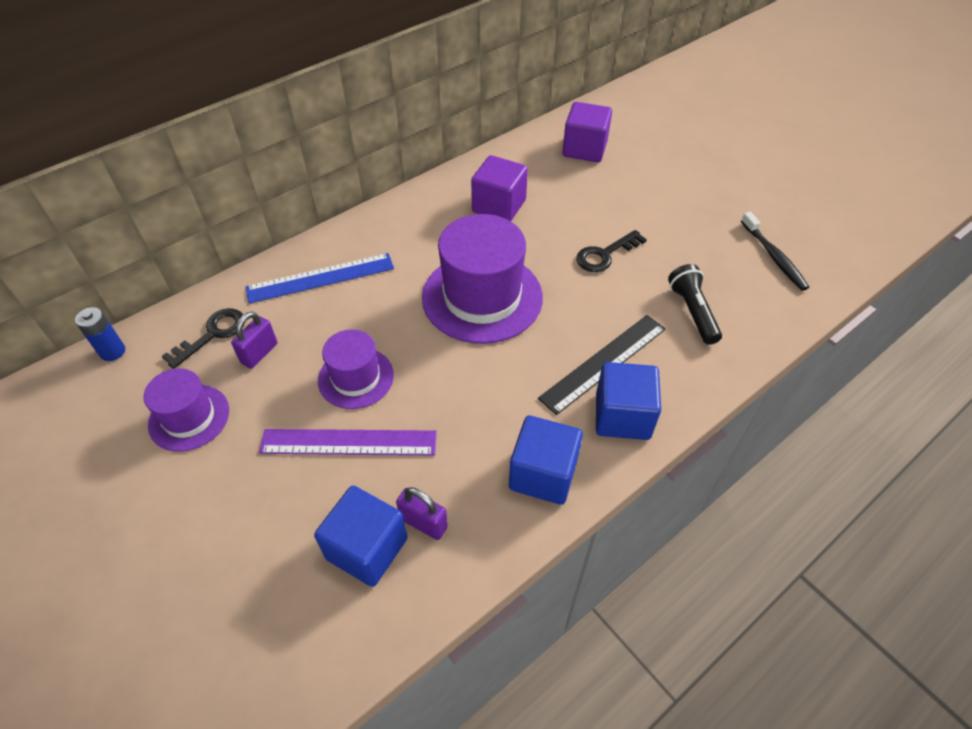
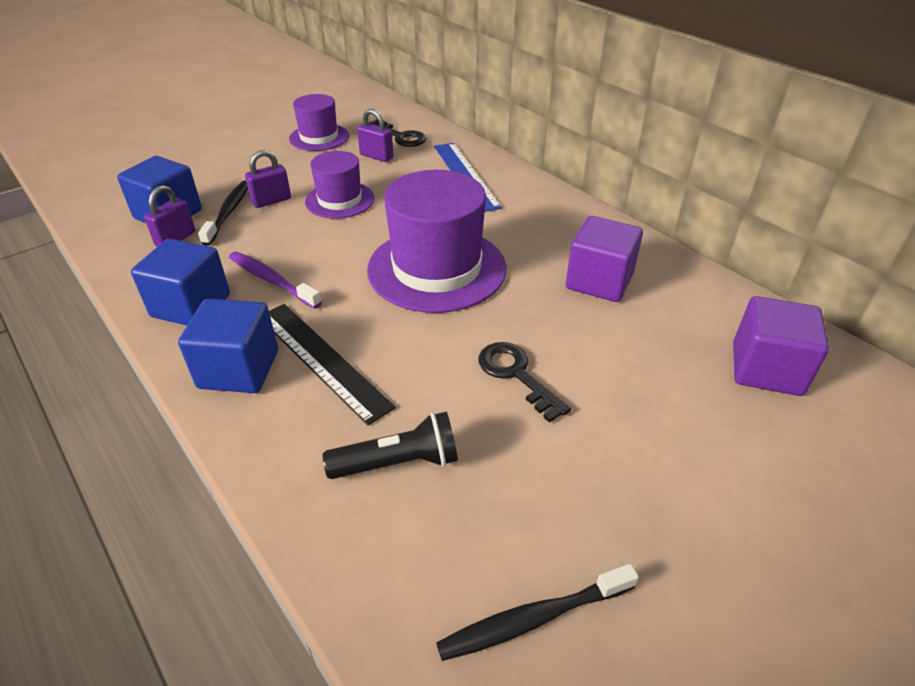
camera: 90 degrees right, 10 degrees down
blue battery [75,307,125,361] -> none
purple ruler [259,429,437,455] -> purple padlock [245,150,291,208]
none -> black toothbrush [198,180,248,246]
none -> purple toothbrush [229,252,322,309]

